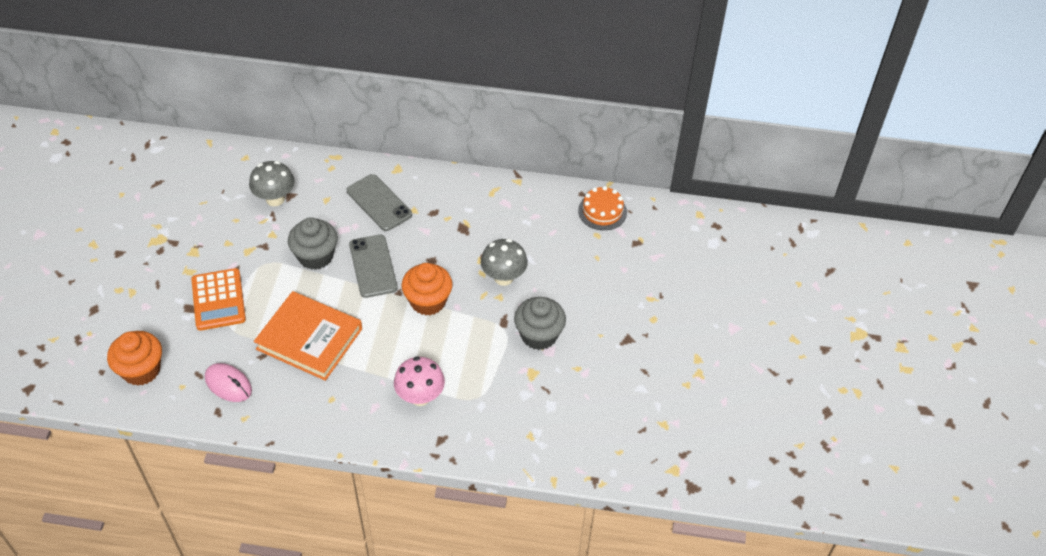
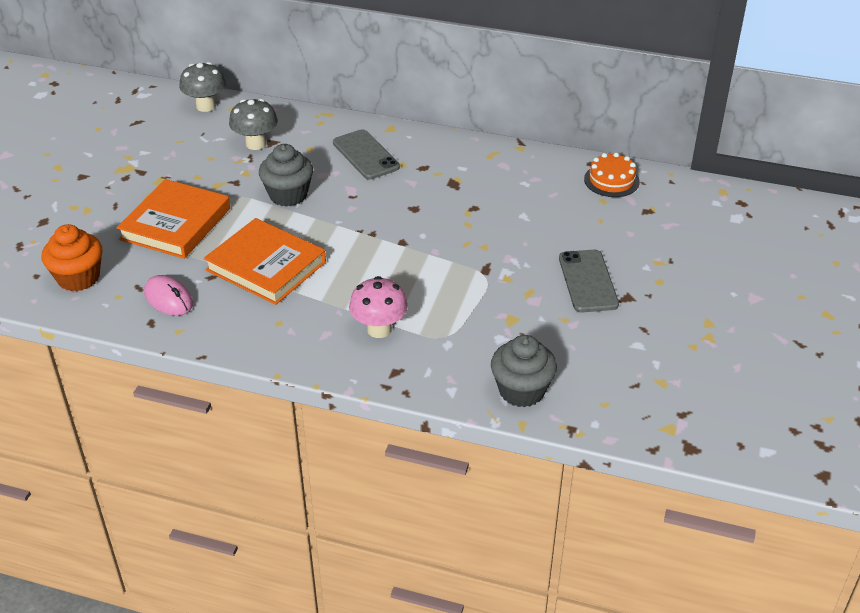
camera: 10 degrees right, 10 degrees down
orange calculator [191,268,246,331] -> orange book [116,179,230,259]
grey phone [349,235,398,298] -> grey phone moved to [559,250,619,313]
orange cupcake [401,263,453,316] -> none
grey mushroom [481,239,528,286] -> grey mushroom moved to [179,62,226,112]
grey cupcake [514,297,566,350] -> grey cupcake moved to [491,335,557,407]

